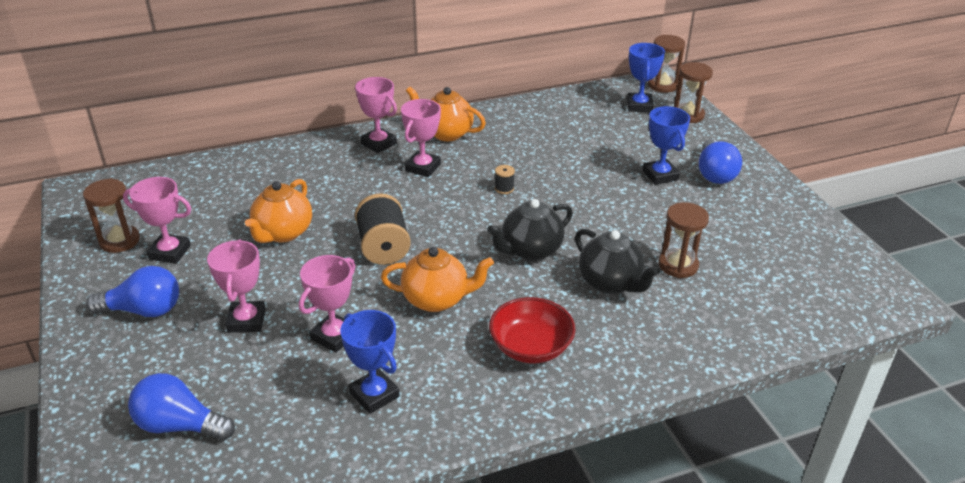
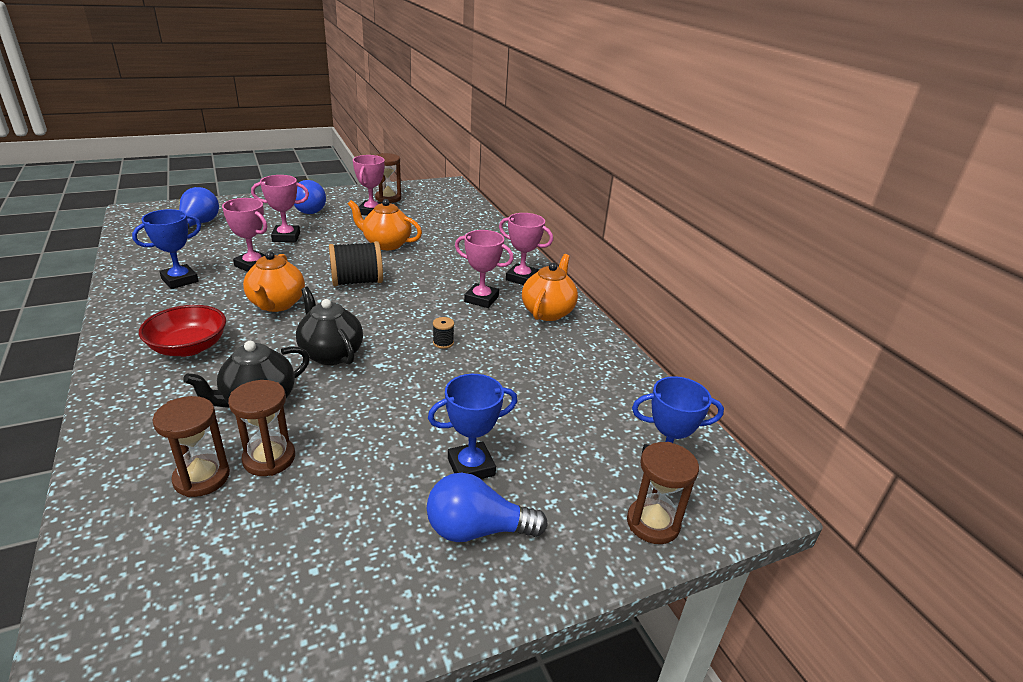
camera: 85 degrees right, 5 degrees down
pink trophy [355,77,397,153] -> pink trophy turned 75 degrees clockwise [499,213,553,285]
brown hourglass [648,35,685,93] -> brown hourglass moved to [153,396,230,497]

